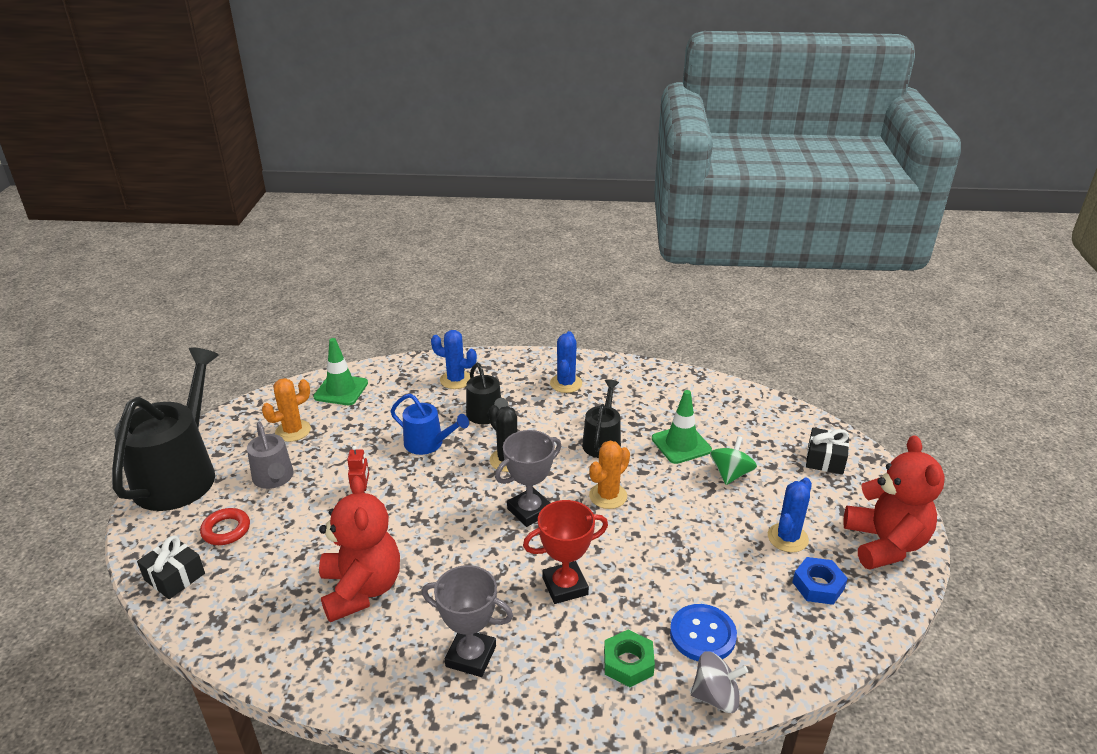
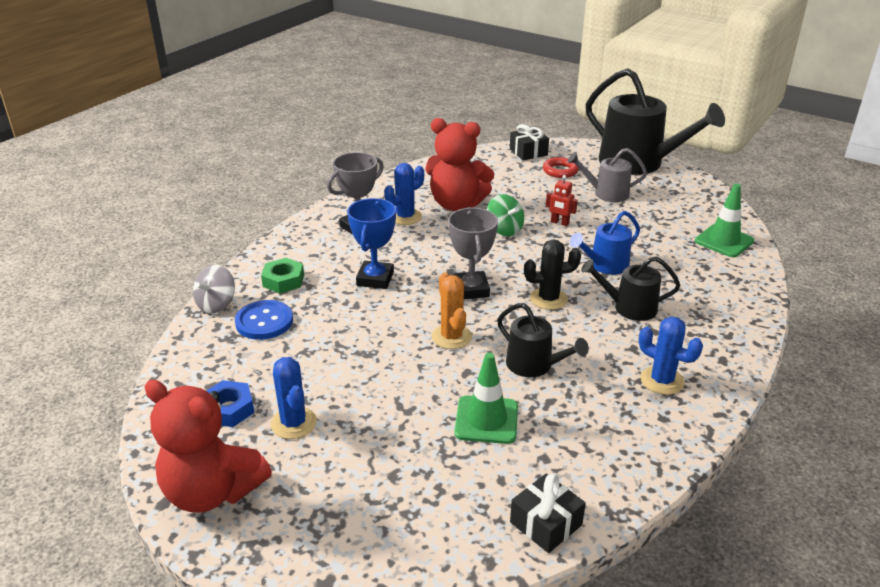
camera: 120 degrees right, 0 degrees up
orange cactus [262,378,311,442] -> none
blue cactus [431,330,477,389] -> blue cactus moved to [384,163,424,225]
red trophy [523,500,608,604] -> blue trophy [347,198,396,289]
green spinning top [710,436,757,485] -> green spinning top moved to [487,194,524,236]
black gift [806,428,849,475] -> black gift moved to [510,473,586,553]

